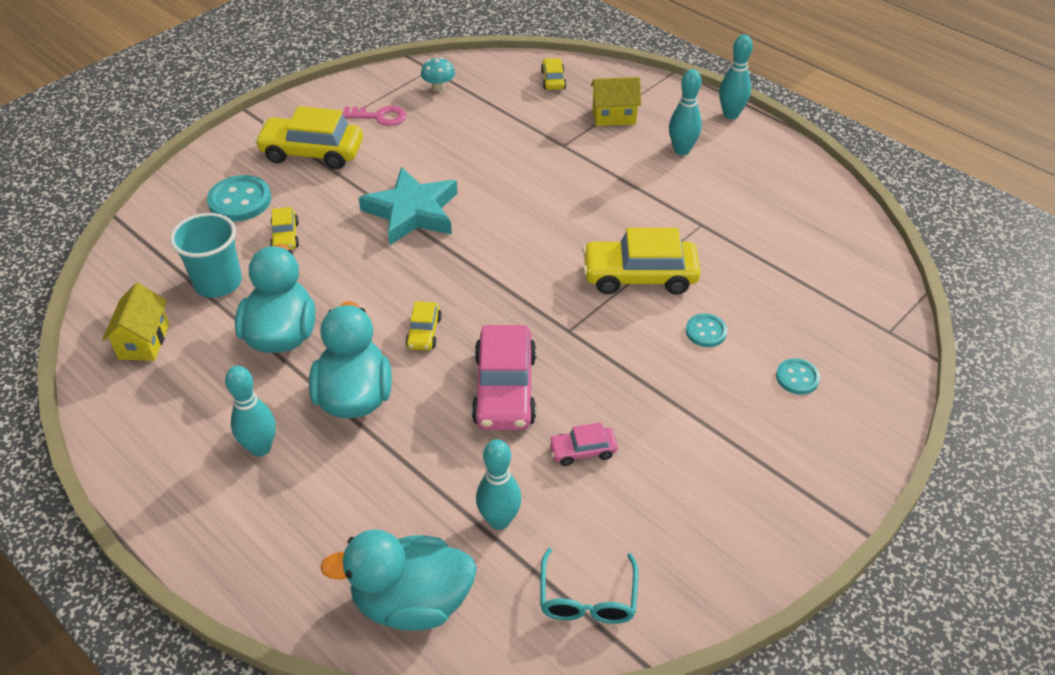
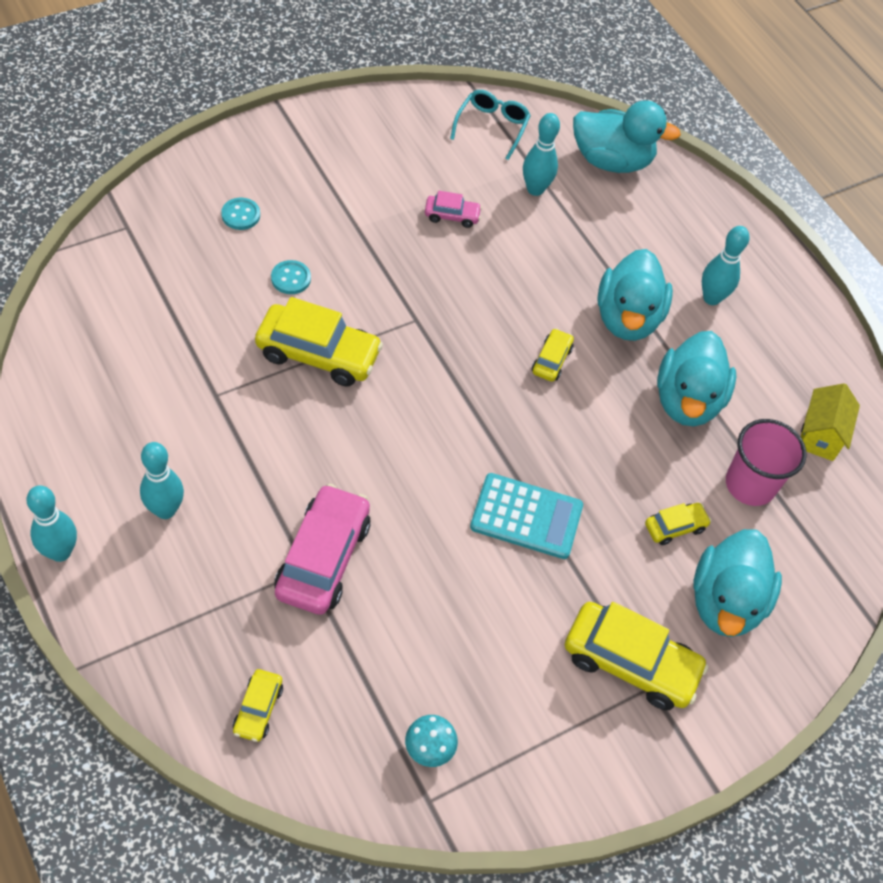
camera: 170 degrees left, 10 degrees up
turquoise cup [170,213,242,298] -> pink cup [726,419,806,506]
turquoise button [207,175,271,221] -> turquoise duck [693,529,782,637]
yellow car [270,207,299,249] -> yellow car turned 60 degrees clockwise [645,503,711,545]
pink key [342,106,406,126] -> none
turquoise star [359,167,458,245] -> turquoise calculator [470,473,583,559]
pink car [472,325,536,430] -> pink car moved to [274,484,371,615]
yellow house [591,77,641,126] -> none

